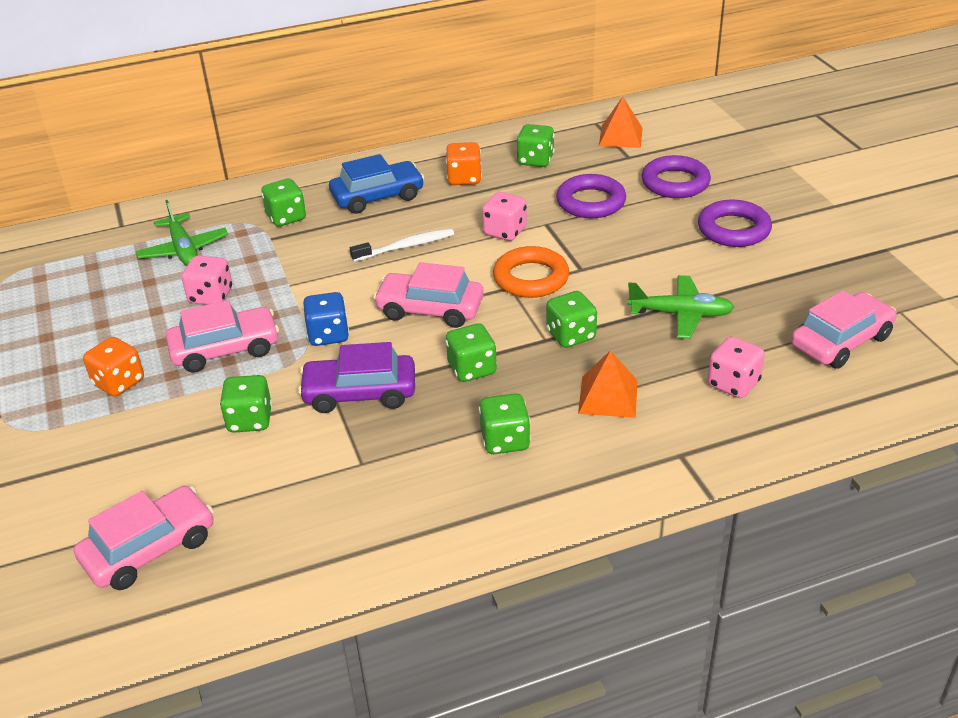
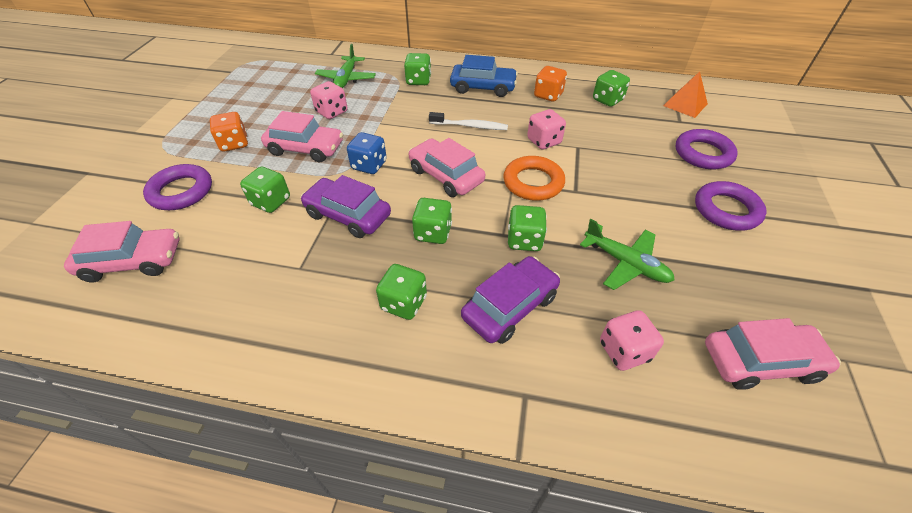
camera: 30 degrees right, 10 degrees up
purple ring [556,174,626,218] -> purple ring moved to [143,164,212,210]
orange pyramid [578,350,638,418] -> purple car [461,256,560,344]

